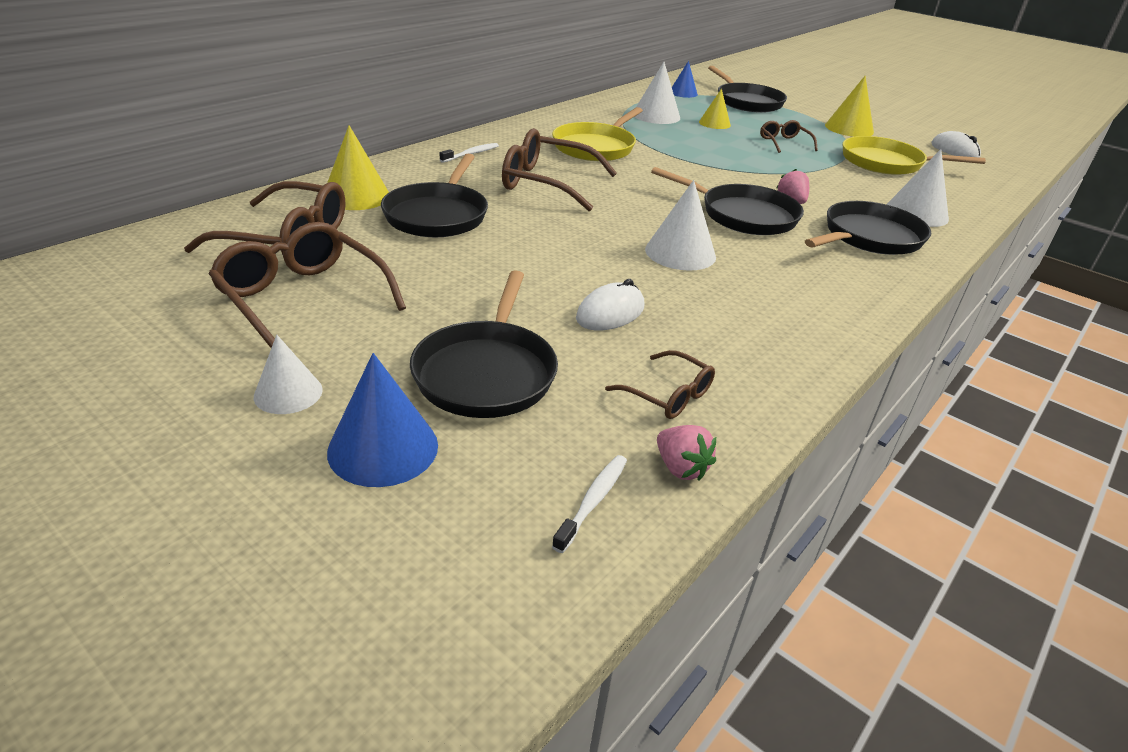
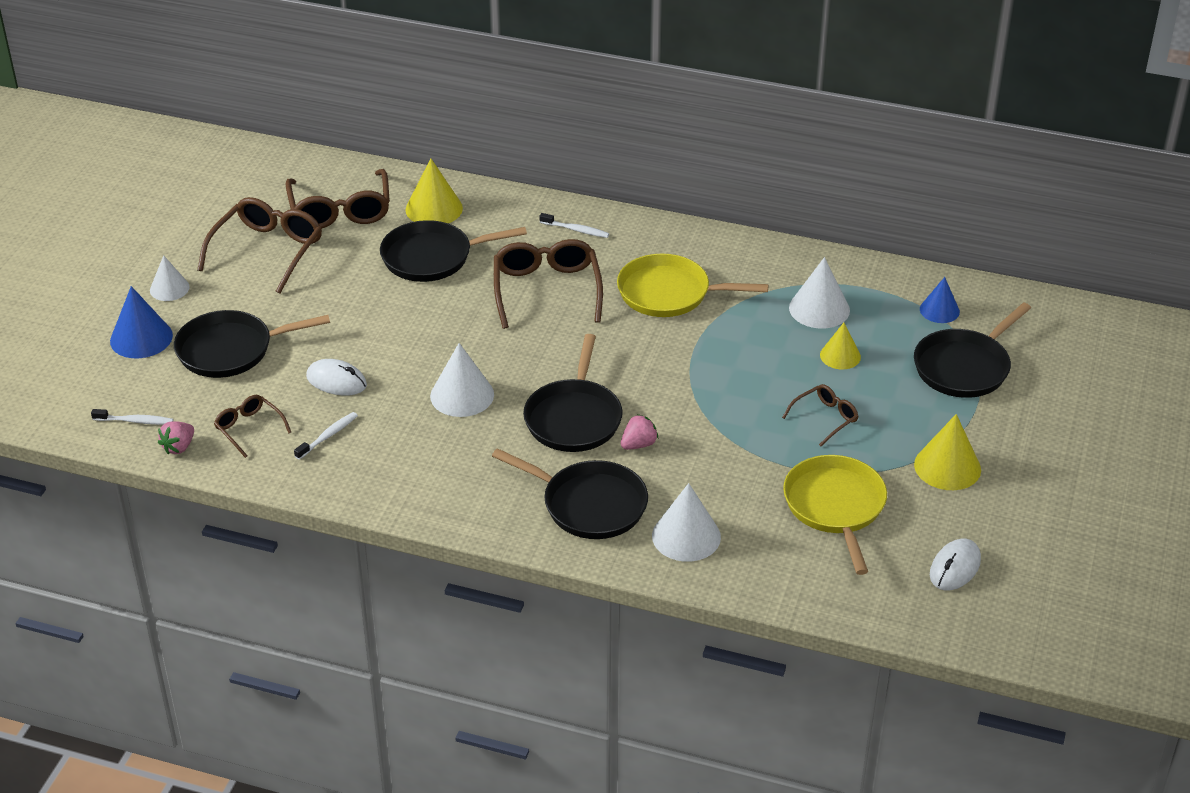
camera: 70 degrees right, 5 degrees up
brown glasses [605,350,715,419] -> brown glasses turned 120 degrees clockwise [214,395,291,458]
none -> white toothbrush [294,412,358,460]

